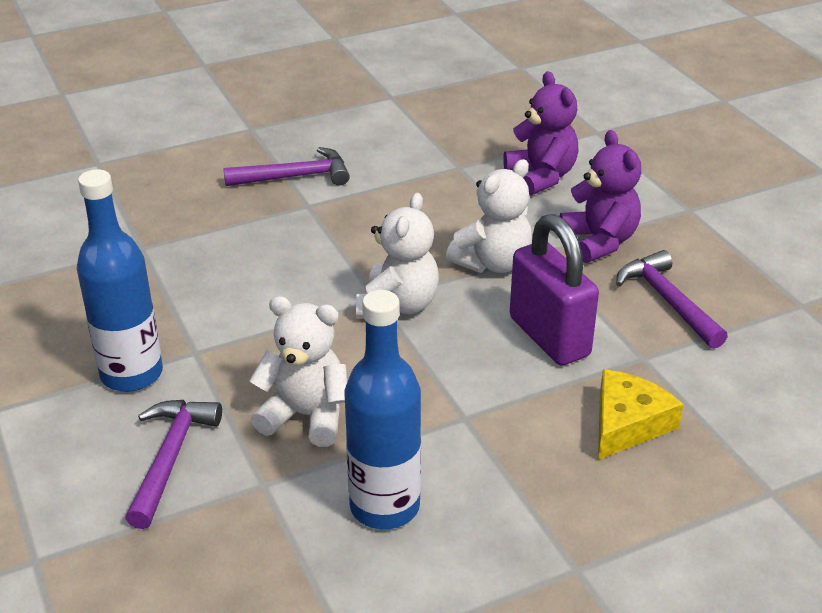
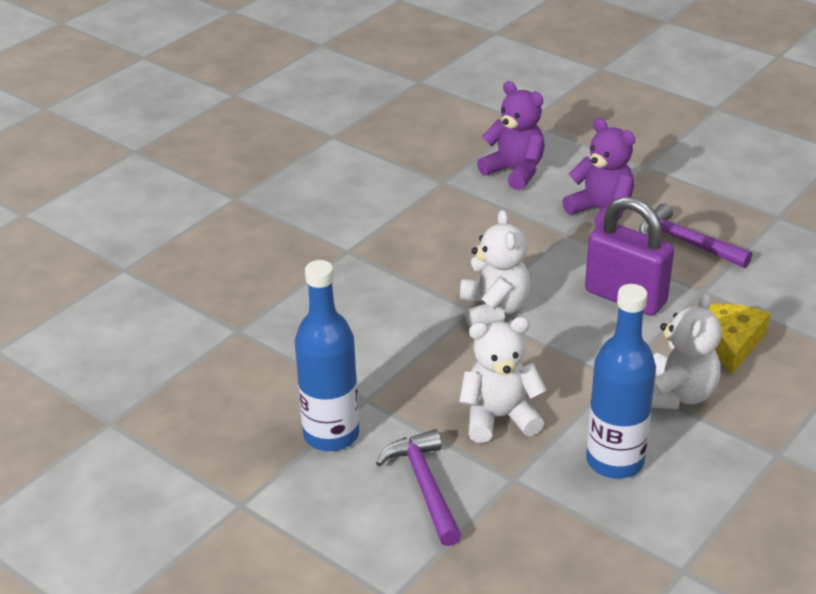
camera: 25 degrees left, 0 degrees up
purple hammer [223,147,350,186] -> none
white teddy bear [446,159,532,273] -> white teddy bear moved to [652,293,722,409]

